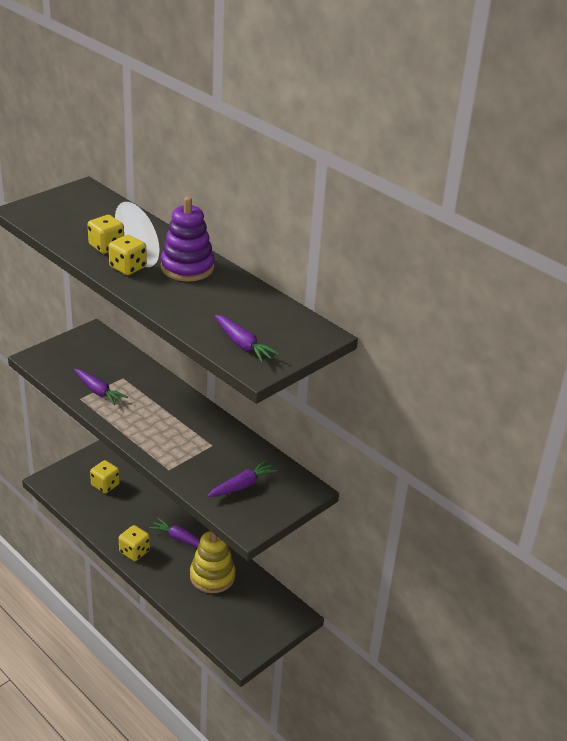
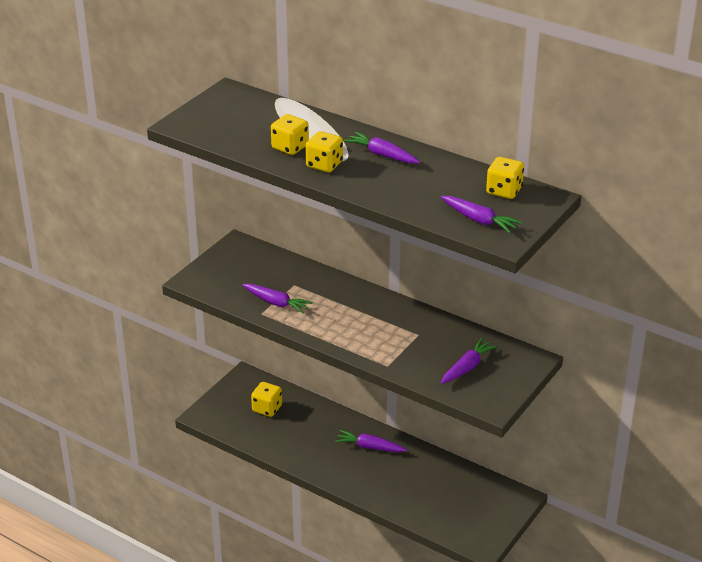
camera: 10 degrees left, 0 degrees up
yellow dice [119,525,150,561] -> yellow dice moved to [486,157,524,199]
purple stacking toy [161,197,215,282] -> purple carrot [344,132,420,164]
yellow stacking toy [190,531,236,593] -> none

